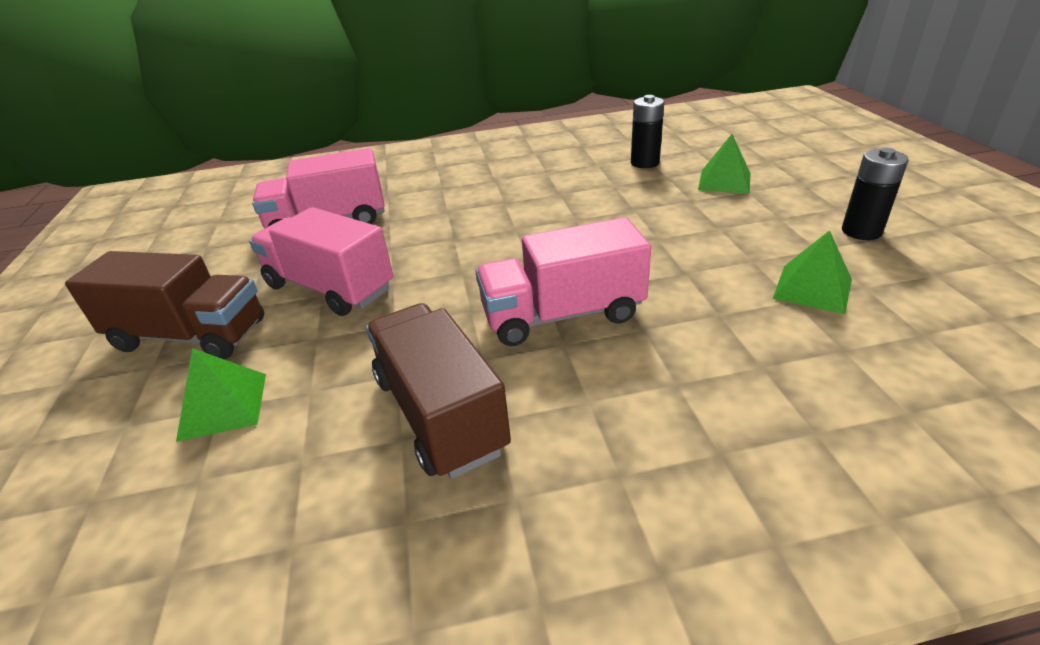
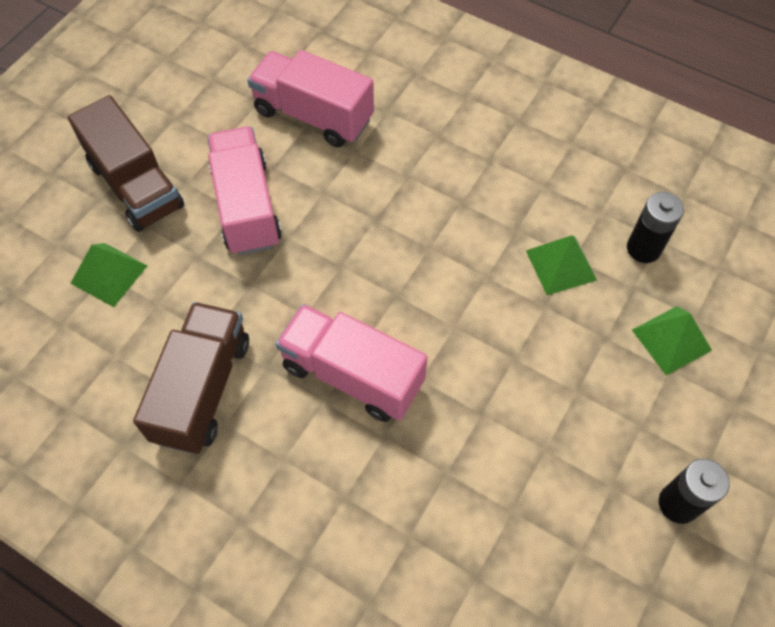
camera: 40 degrees right, 25 degrees up
green pyramid [773,230,852,314] -> green pyramid moved to [526,235,597,295]

